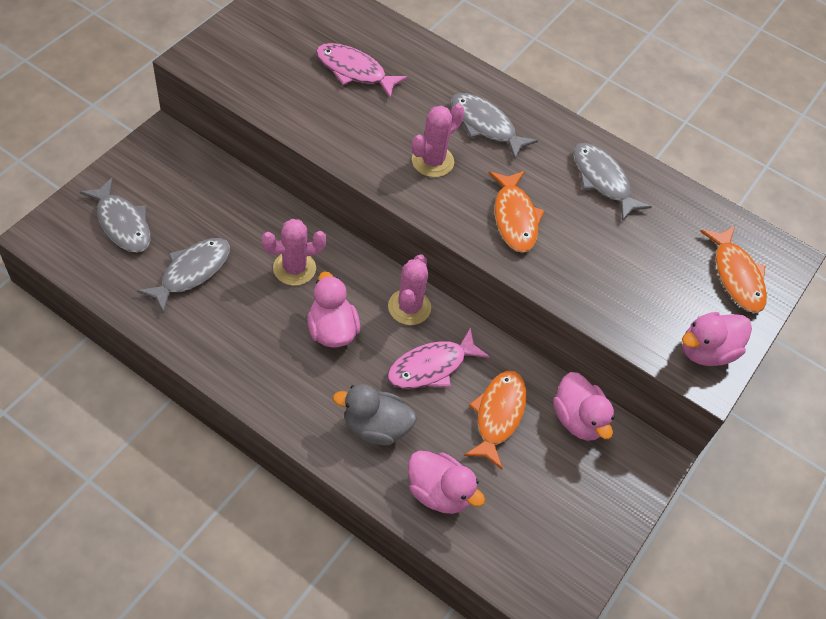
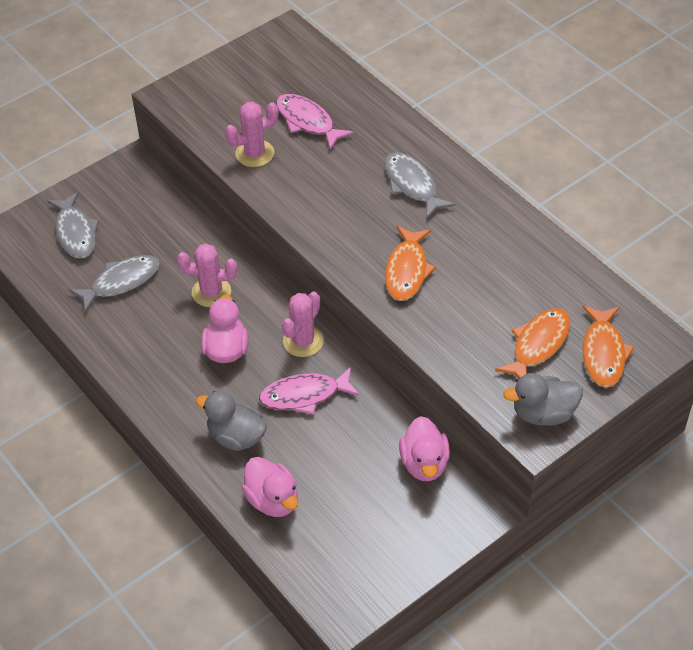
camera: 25 degrees right, 5 degrees down
pink cactus [412,104,465,177] -> pink cactus moved to [225,102,278,167]
orange fish [464,371,527,469] -> orange fish moved to [495,308,570,378]
grey fish [573,143,652,221] -> none
pink duck [682,312,752,366] -> grey duck [503,373,583,426]

